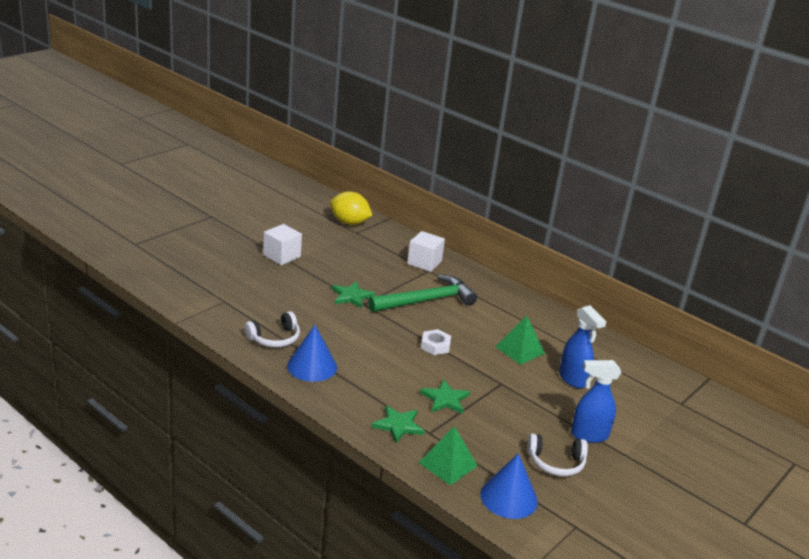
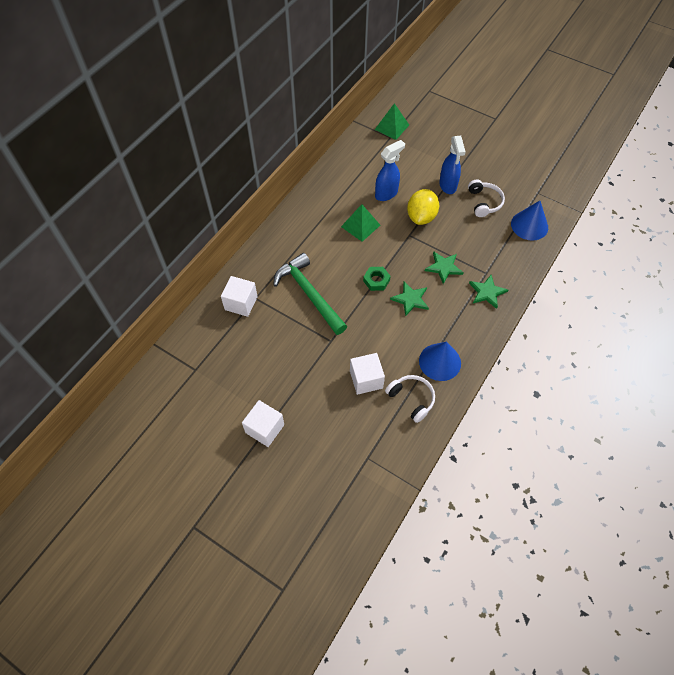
camera: 95 degrees left, 30 degrees up
yellow lemon [330,191,372,225] -> yellow lemon moved to [407,189,439,225]
green star [332,281,375,308] -> green star moved to [390,282,429,316]
green pyramid [419,426,478,485] -> green pyramid moved to [375,103,409,140]
white nut [421,329,451,355] -> green nut [363,267,391,291]
none -> white cube [350,353,385,395]

